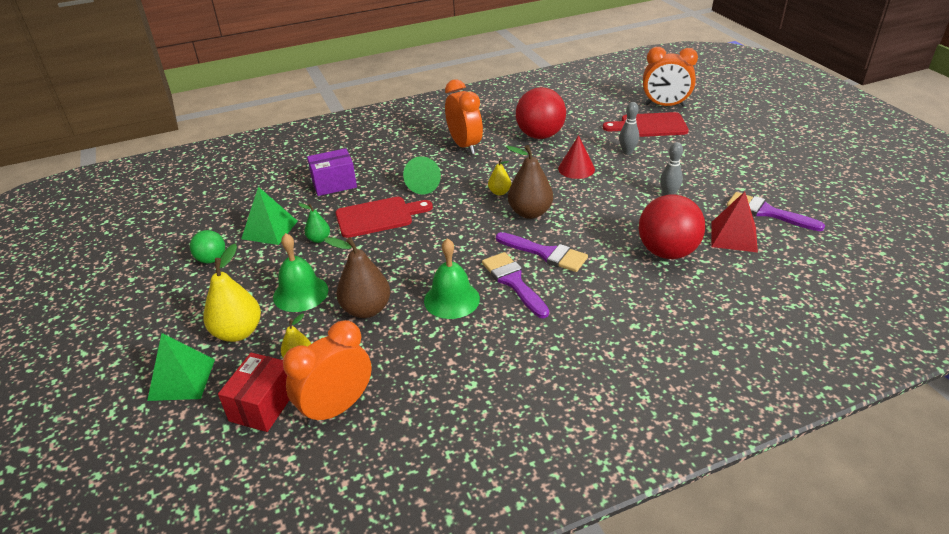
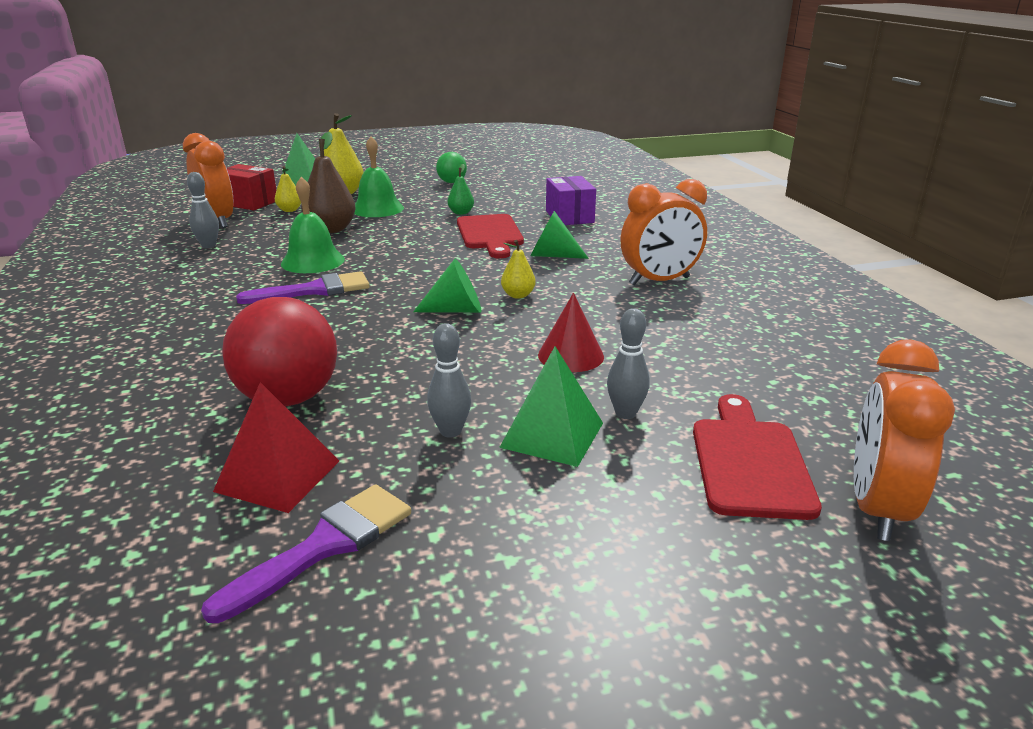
camera: 95 degrees right, 10 degrees down
green pyramid [241,187,298,245] -> green pyramid moved to [499,346,603,467]
purple brush [496,232,588,272] -> none
brown pear [506,145,553,219] -> green cone [413,259,481,313]
red ball [516,87,566,139] -> none
none -> grey bowling pin [187,172,219,248]

